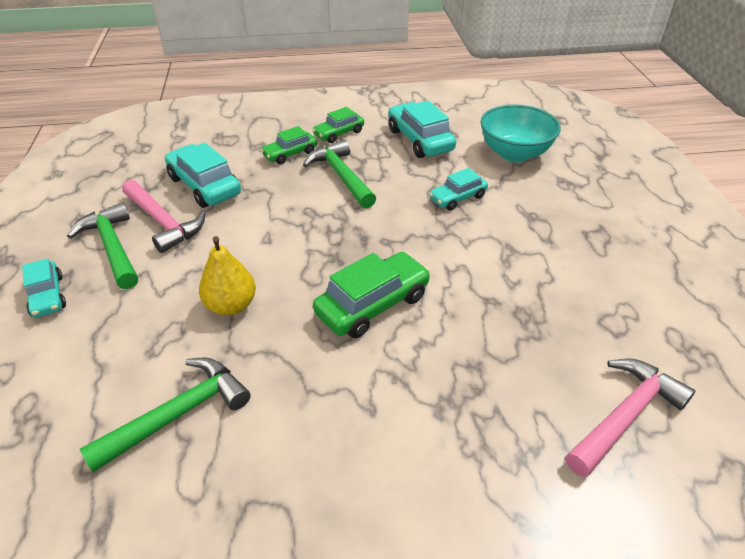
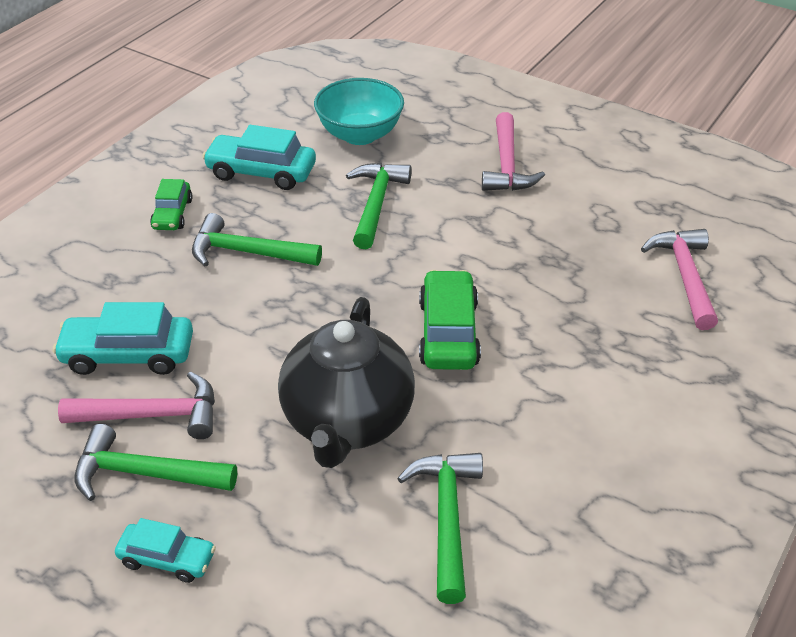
camera: 50 degrees left, 0 degrees up
yellow pear [199,236,256,316] -> black teapot [278,297,415,468]
green car [261,126,317,164] -> none
turquoise car [429,168,488,211] -> green hammer [346,163,412,249]
none -> pink hammer [482,112,545,191]

